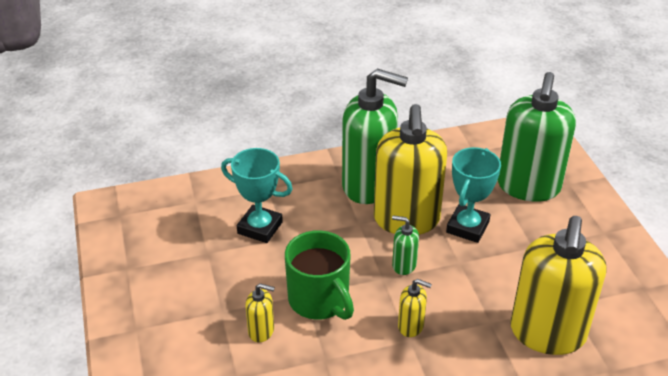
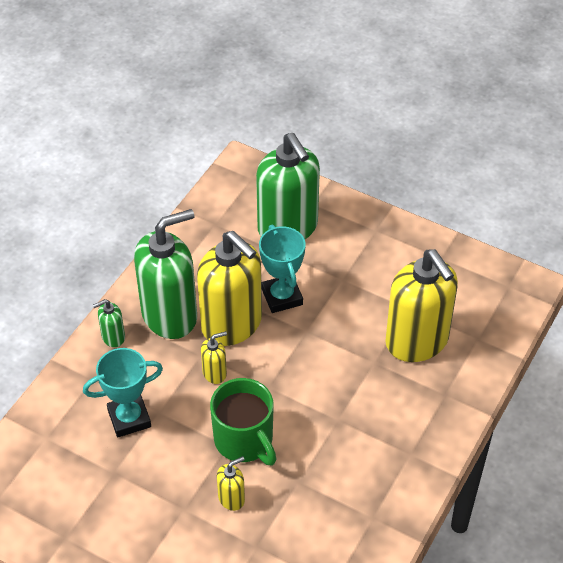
camera: 45 degrees left, 10 degrees up
green mug [285,230,354,320] -> green mug turned 45 degrees clockwise [210,378,276,466]
green soap dispenser [392,215,419,275] -> green soap dispenser moved to [93,299,125,347]
yellow soap dispenser [398,279,432,337] -> yellow soap dispenser moved to [201,331,227,384]

